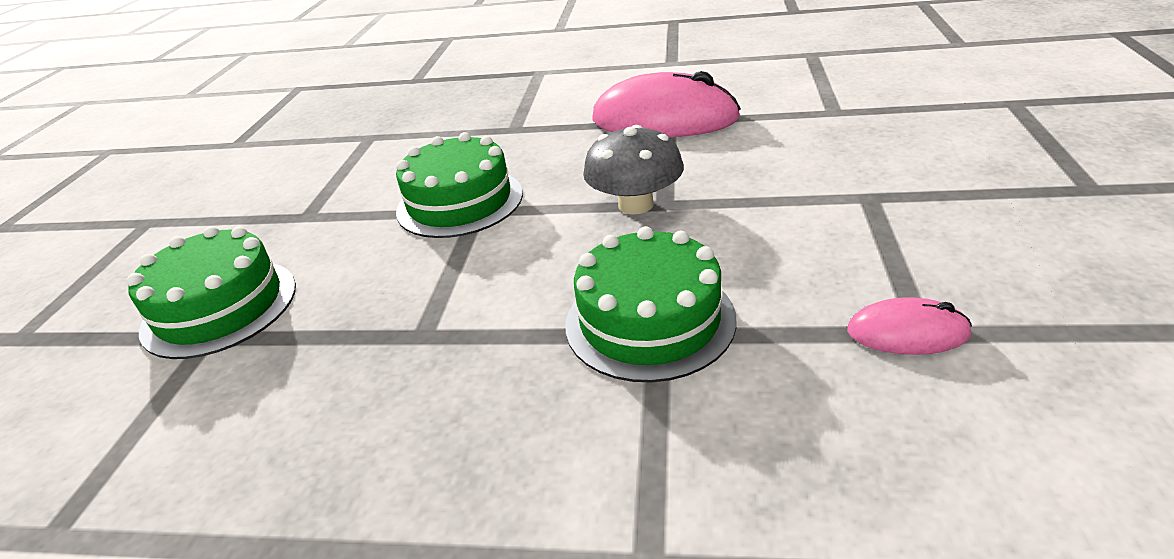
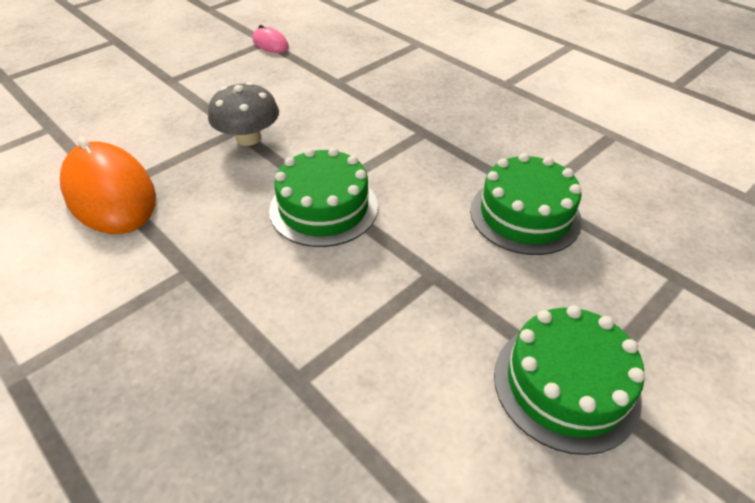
camera: 145 degrees left, 10 degrees up
green cake [565,226,736,382] -> green cake moved to [494,305,645,455]
pink mouse [593,71,741,137] -> orange mouse [60,137,156,234]

